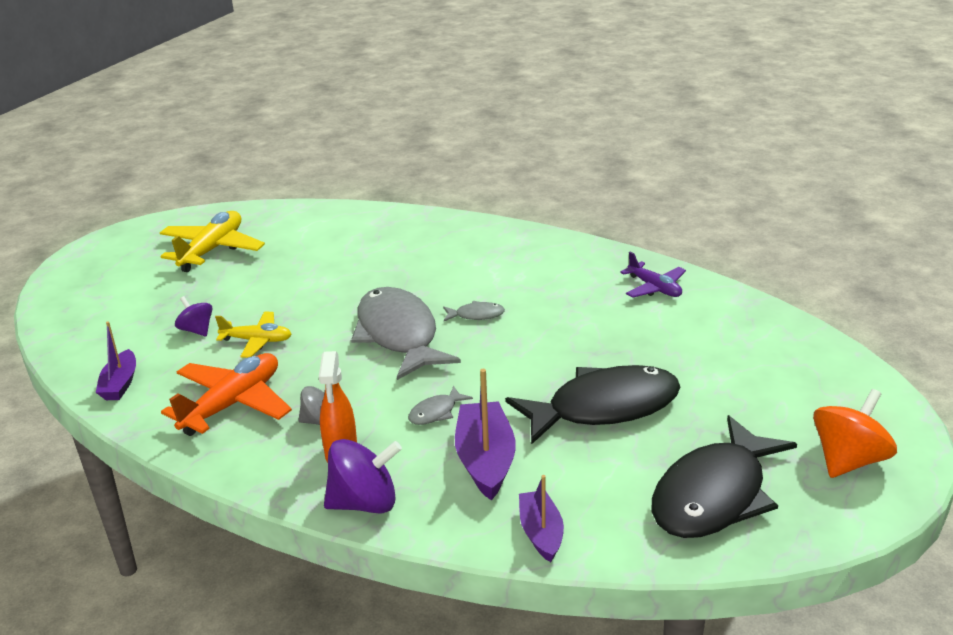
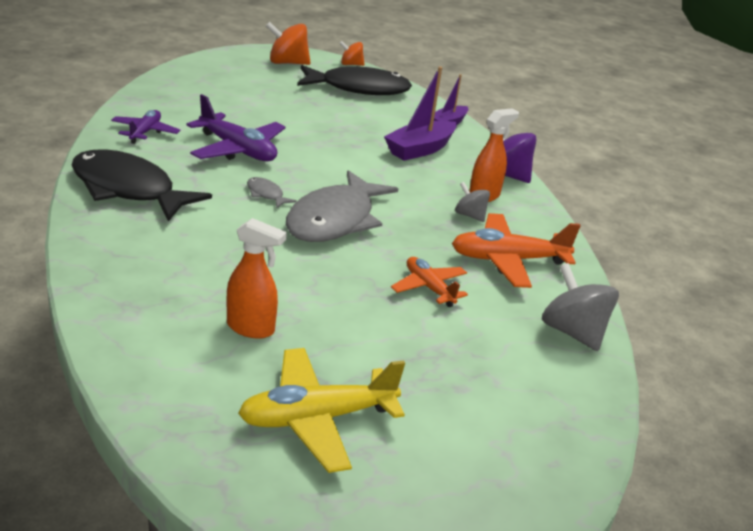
camera: 135 degrees left, 0 degrees up
purple boat [96,321,136,400] -> grey spinning top [542,263,619,351]
purple spinning top [175,296,213,336] -> none
yellow plane [215,312,292,358] -> orange plane [391,257,468,307]
grey fish [408,386,473,425] -> none
black fish [505,365,680,445] -> black fish moved to [72,149,212,222]
none -> purple plane [186,94,286,161]
none -> orange spray bottle [227,218,287,339]
none -> orange spinning top [339,41,365,66]

